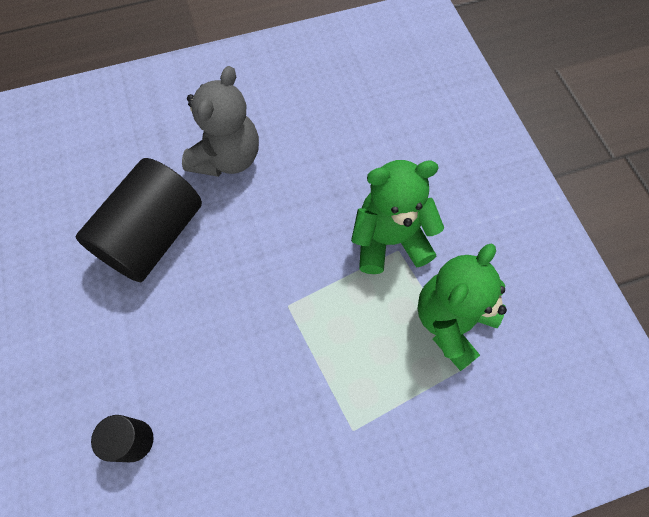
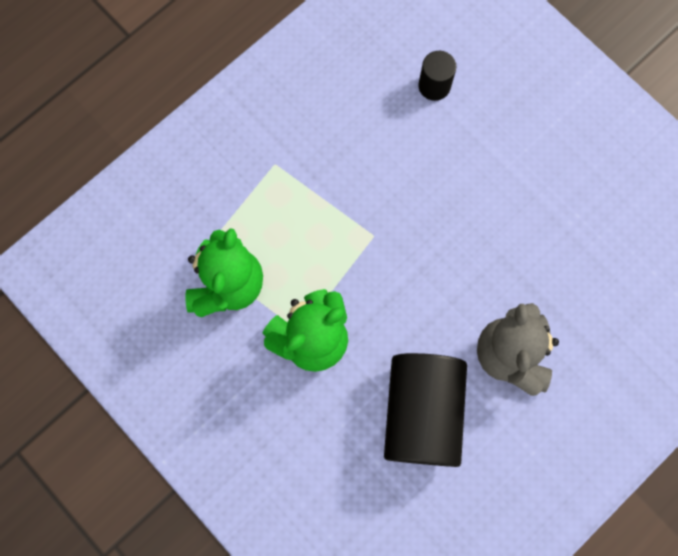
camera: 155 degrees right, 10 degrees up
black cylinder [76,158,202,282] -> black cylinder moved to [384,353,467,467]

